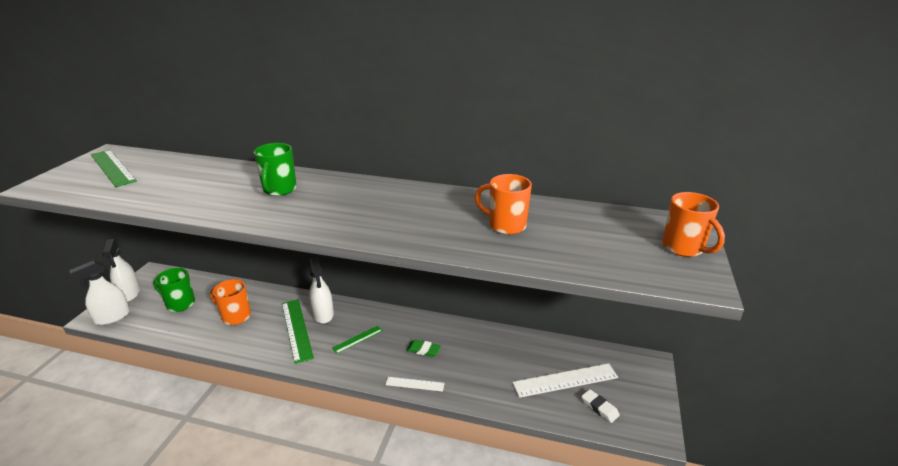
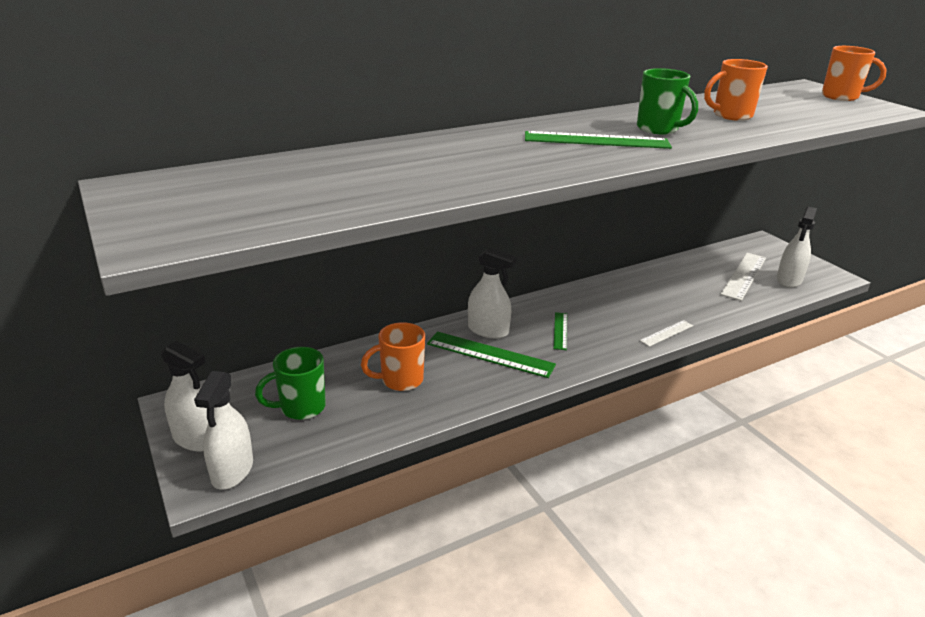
camera: 45 degrees left, 0 degrees up
green ruler [91,150,137,187] -> green ruler moved to [525,131,672,149]
green mug [254,143,297,196] -> green mug moved to [637,68,698,134]
green eraser [407,339,441,357] -> none
white eraser [582,389,620,423] -> white spray bottle [777,207,817,288]

